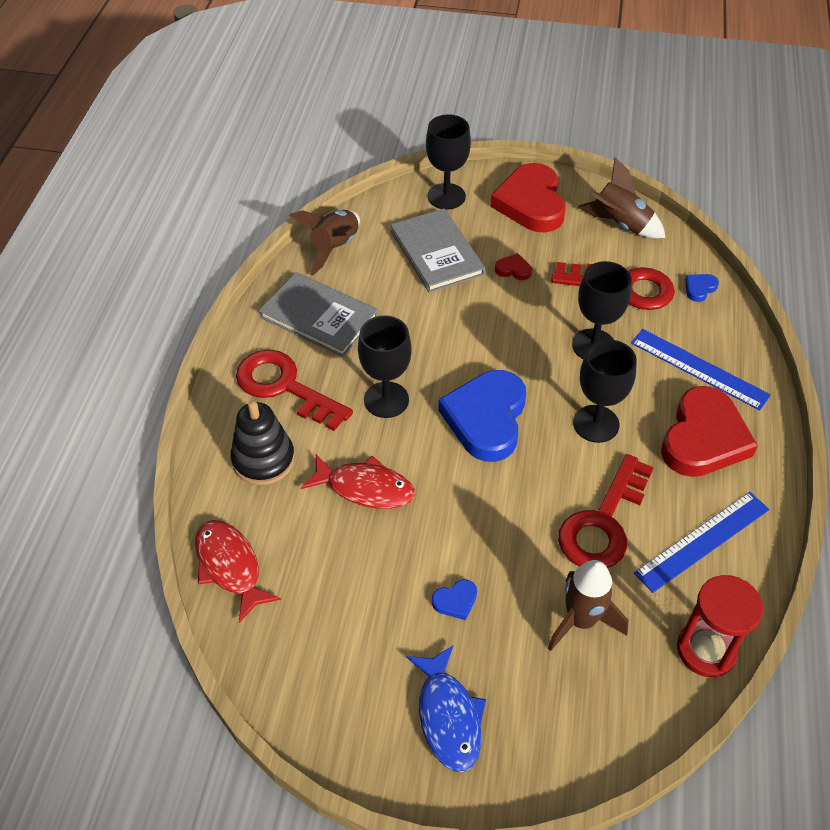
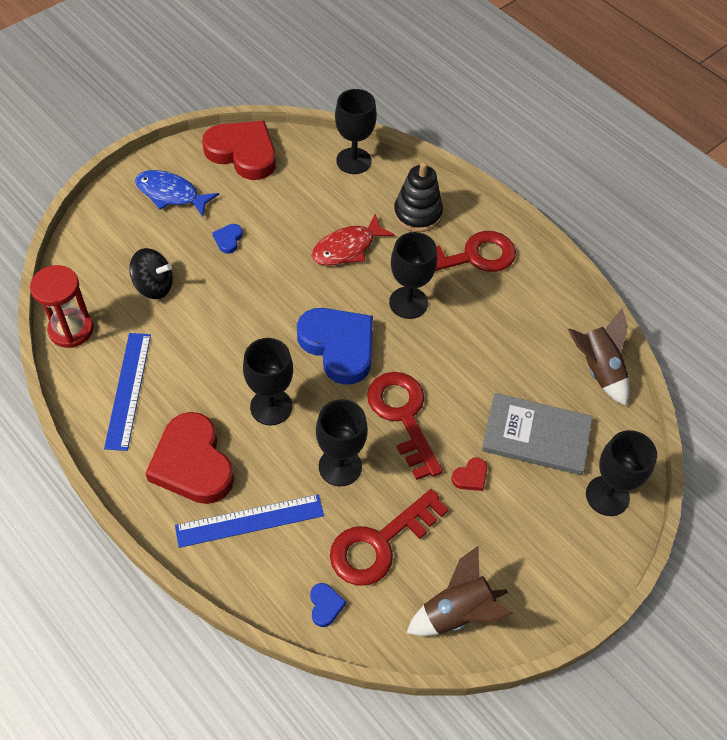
camera: 125 degrees right, 5 degrees up
red fish [195,520,281,623] -> black goblet [335,89,377,174]
grey book [259,272,378,357] -> none
red heart [490,163,566,232] -> red heart moved to [202,121,276,180]
brown rocket [548,560,628,651] -> black spinning top [129,248,173,299]
red key [558,454,654,568] -> red key moved to [367,372,443,480]

